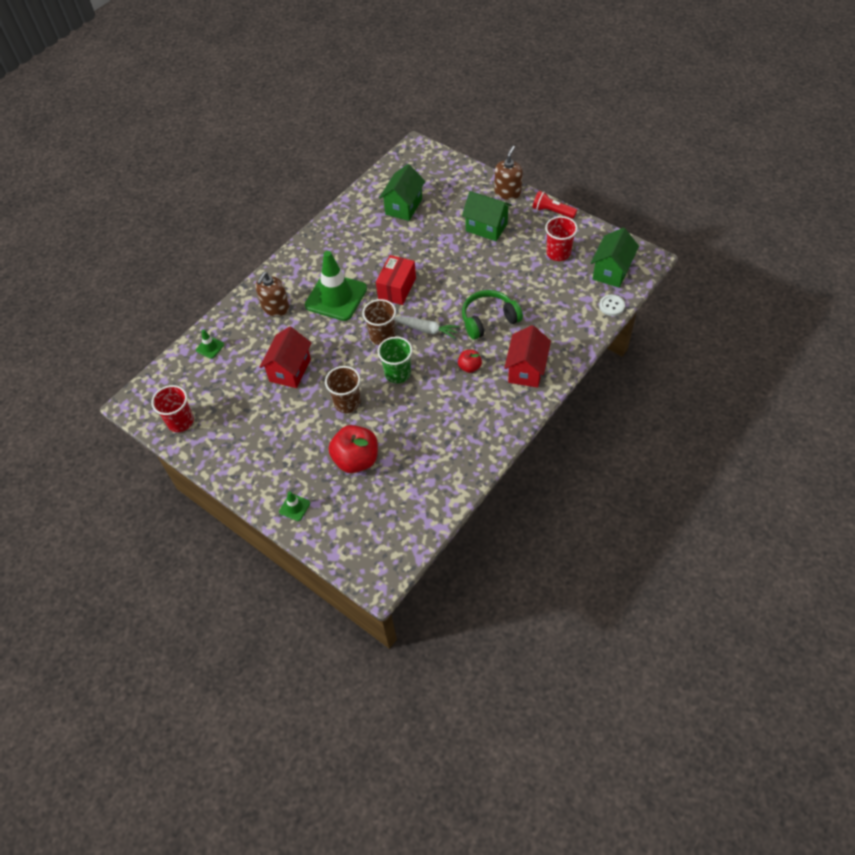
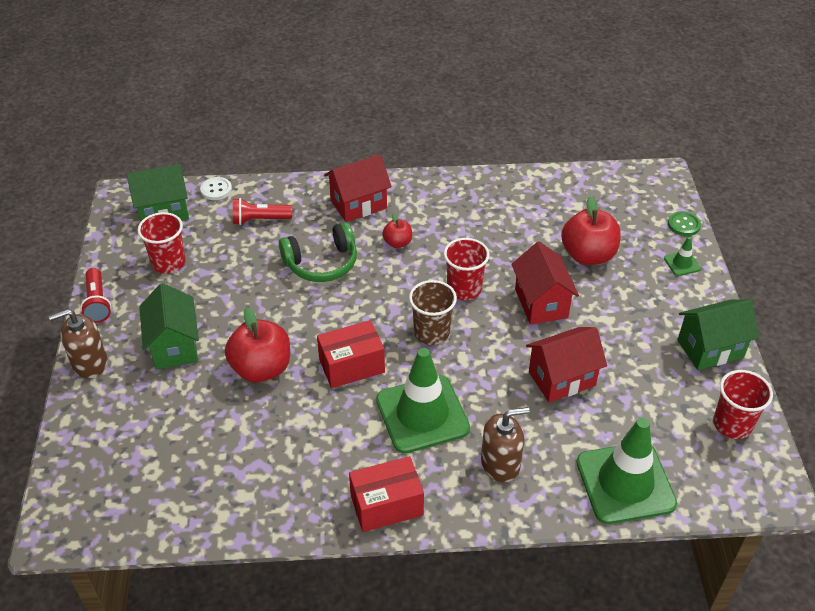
camera: 135 degrees left, 10 degrees down
green traffic cone [196,329,224,359] -> green traffic cone [576,418,677,524], size x2.37
brown cup [325,366,361,413] -> red house [511,242,579,325]
green cup [378,337,413,383] -> red cup [444,238,489,300]
green house [379,164,425,221] -> green house moved to [678,299,759,370]
white carrot [395,316,460,339] -> none
green headphones [462,290,523,340] -> green headphones turned 45 degrees counterclockwise [279,222,357,282]
none -> red apple [225,307,290,383]
none -> red flashlight [233,198,292,225]
none -> red box [349,456,424,532]
none -> green button [668,211,701,236]

